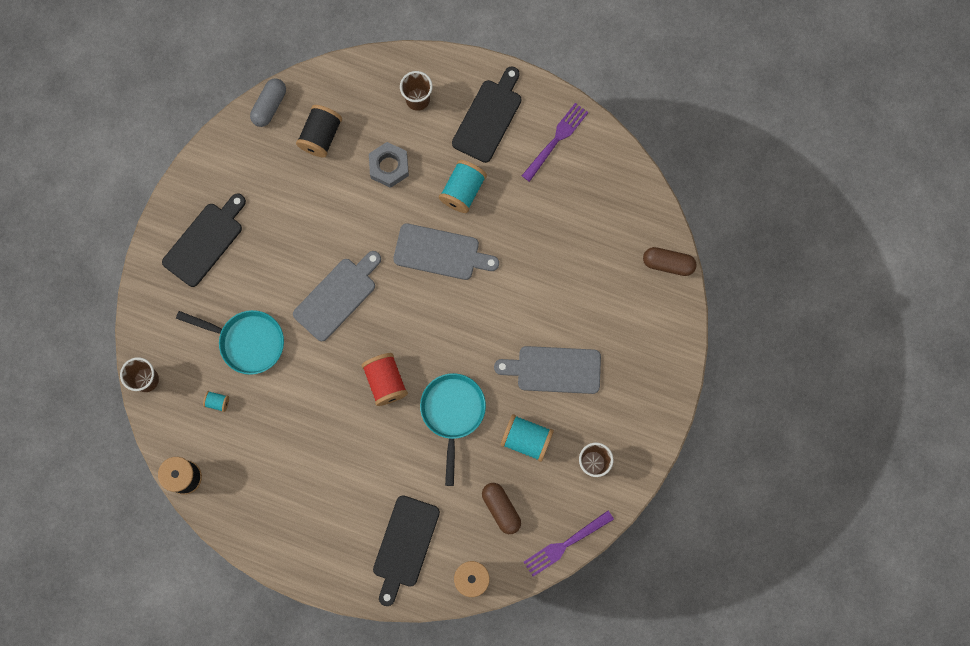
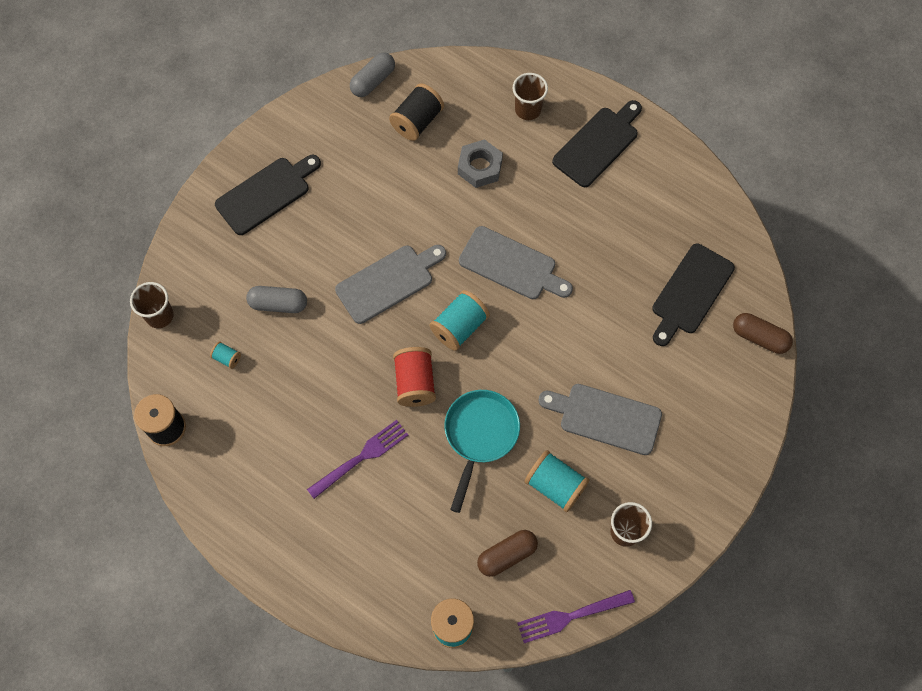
camera: 15 degrees right, 10 degrees down
turquoise pan [176,310,284,375] -> grey capsule [246,286,307,313]
black cutting board [373,495,440,606] -> black cutting board moved to [652,244,735,346]
turquoise spool [439,160,487,213] -> turquoise spool moved to [430,290,490,351]
brown capsule [482,483,521,534] -> brown capsule turned 75 degrees clockwise [477,530,538,577]
purple fork [522,103,588,182] -> purple fork moved to [307,420,408,499]

